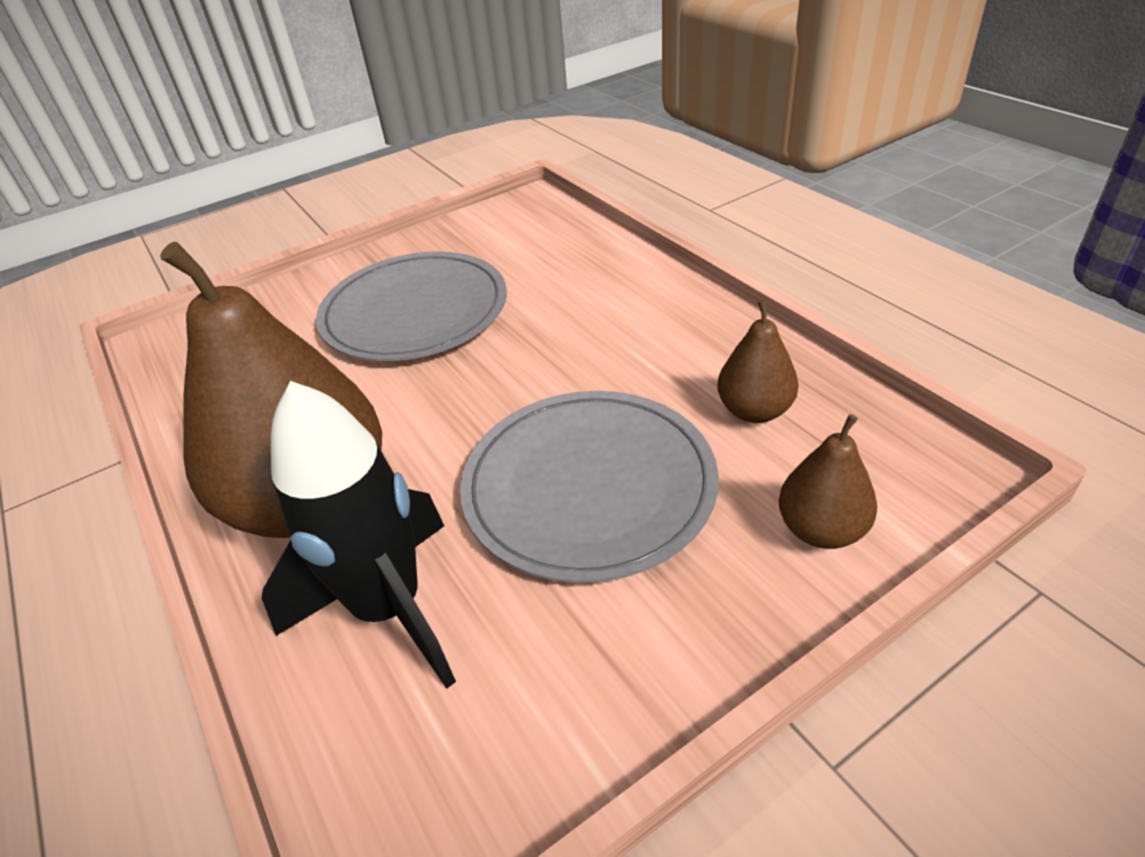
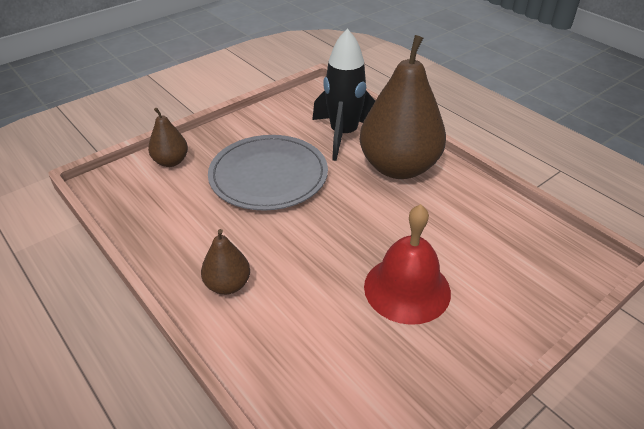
camera: 170 degrees right, 0 degrees up
grey plate [316,251,507,361] -> red bell [364,204,451,325]
brown pear [717,300,799,423] -> brown pear moved to [201,229,250,295]

